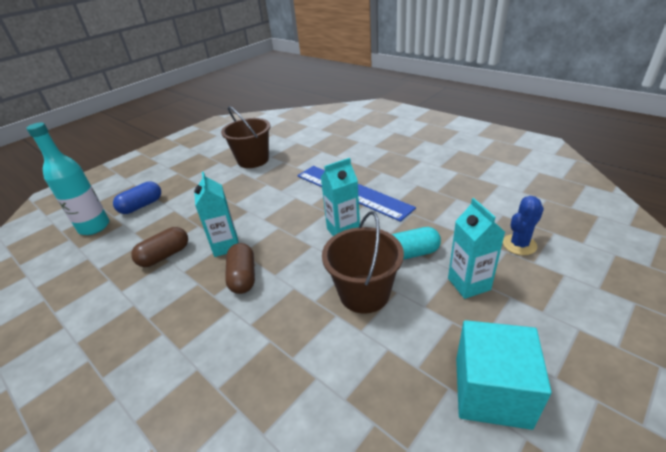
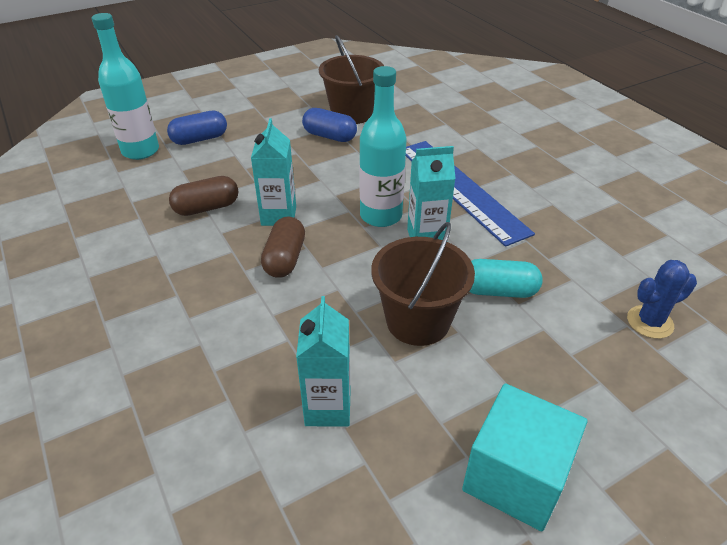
camera: 15 degrees right, 5 degrees up
turquoise carton [448,198,505,299] -> turquoise carton moved to [296,296,351,427]
none -> blue capsule [302,108,357,142]
none -> turquoise bottle [359,66,407,227]

